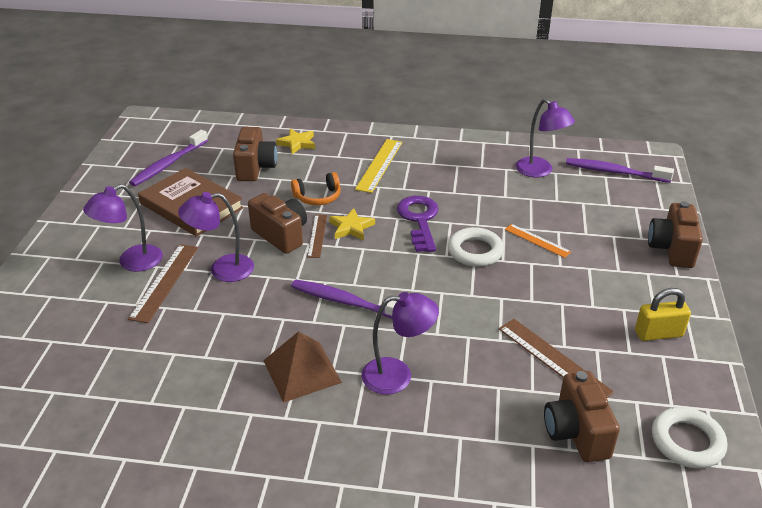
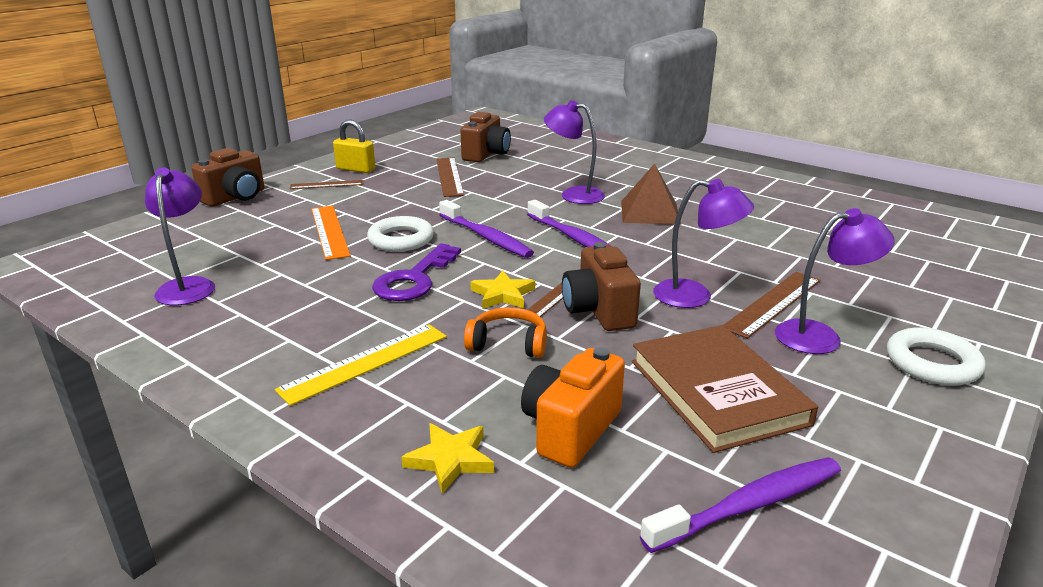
camera: 150 degrees left, 10 degrees down
brown camera [233,127,277,181] -> orange camera [521,347,625,468]
orange ruler [505,224,571,258] -> orange ruler [311,206,351,260], size x1.58
purple toothbrush [566,158,674,183] -> purple toothbrush moved to [439,200,534,258]
white ring [652,407,727,468] -> white ring moved to [887,327,986,386]
none -> brown ruler [290,180,363,189]

